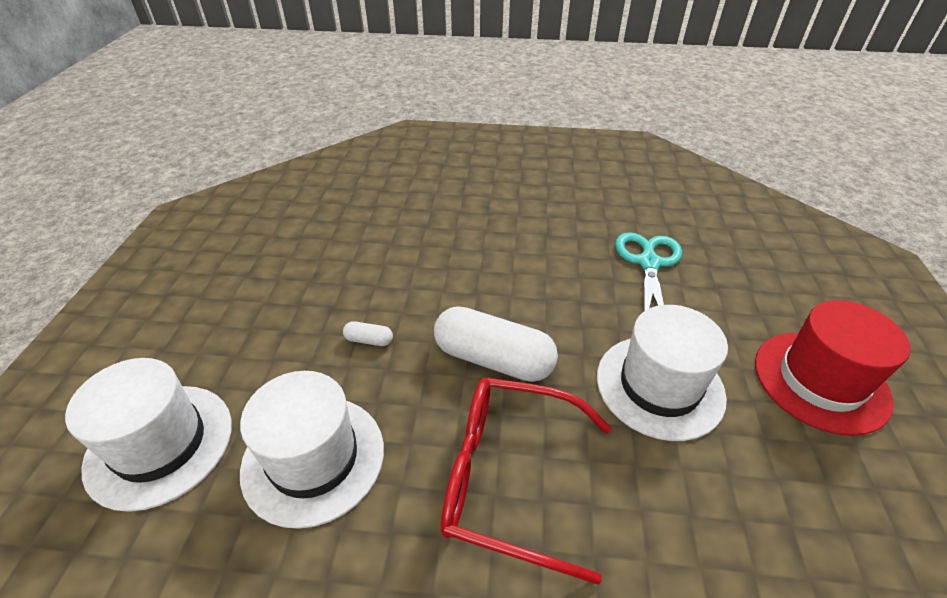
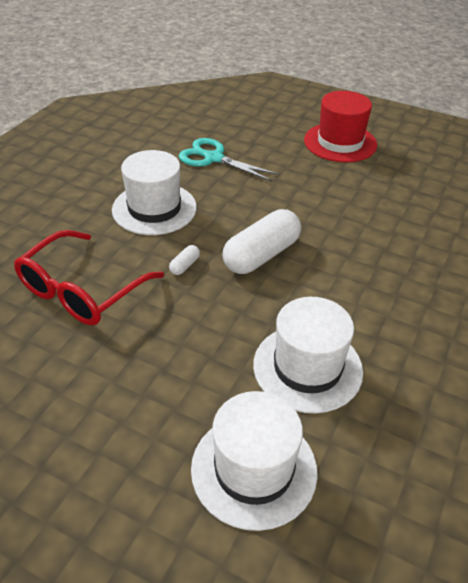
camera: 70 degrees left, 0 degrees up
white capsule [343,321,393,346] -> white capsule moved to [169,245,200,275]
red glasses [441,377,612,584] -> red glasses moved to [14,230,164,326]
white hat [597,305,728,441] -> white hat moved to [112,150,197,235]

